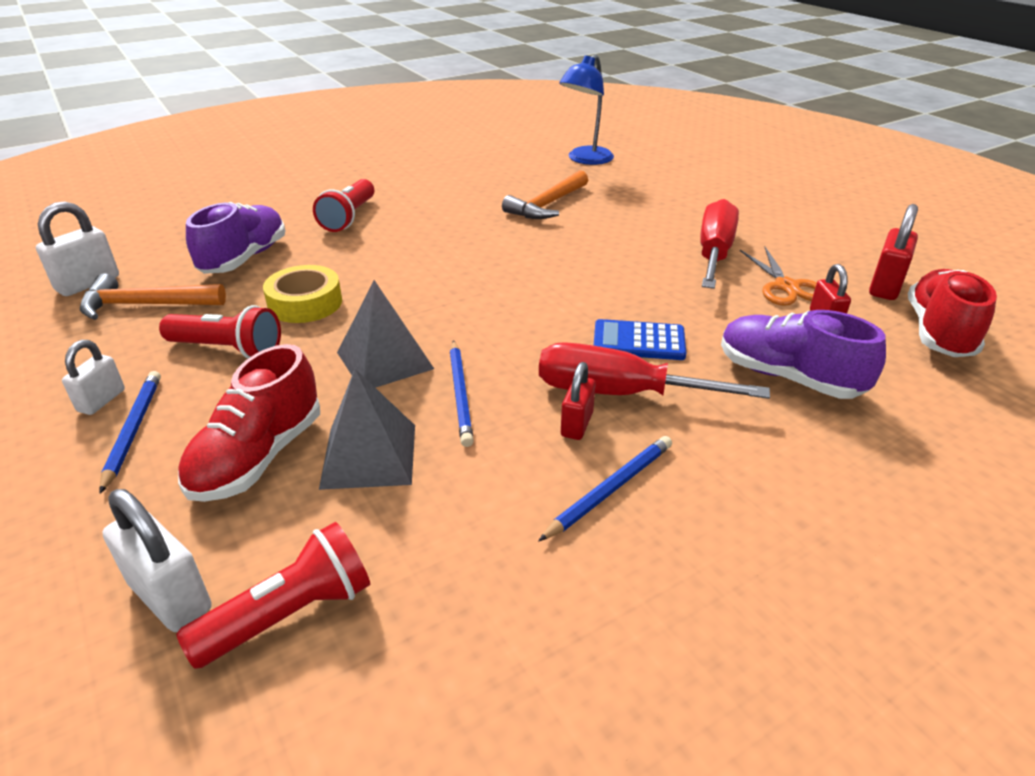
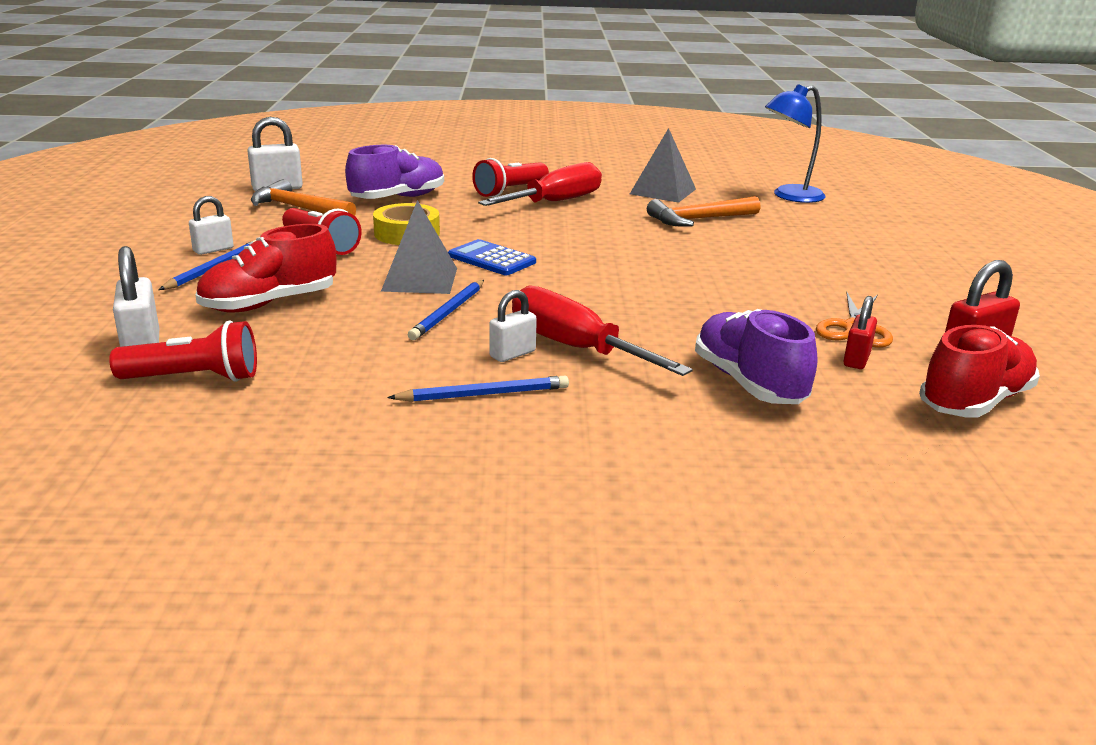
camera: 30 degrees right, 10 degrees down
grey pyramid [319,369,415,490] -> grey pyramid moved to [630,128,696,203]
red padlock [561,362,596,440] -> white padlock [489,290,537,362]
blue calculator [594,319,686,360] -> blue calculator moved to [448,239,536,275]
red screwdriver [700,199,739,289] -> red screwdriver moved to [478,162,602,206]

